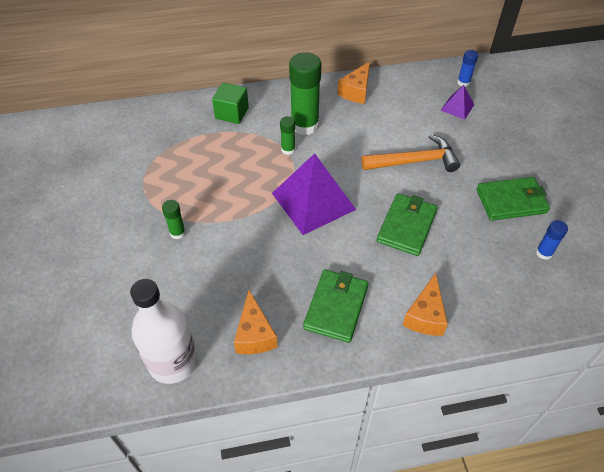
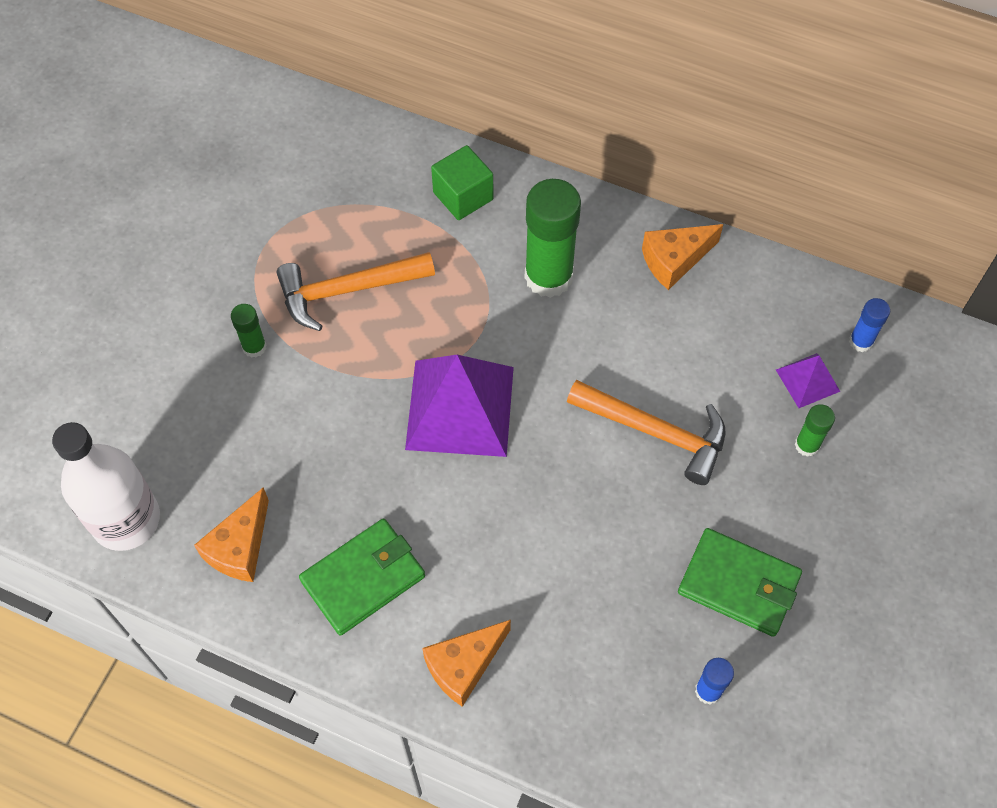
camera: 35 degrees right, 10 degrees up
green glue stick [280,116,295,155] -> green glue stick moved to [795,404,835,457]
green wallet [377,193,438,256] -> none
none -> orange hammer [277,252,435,331]

